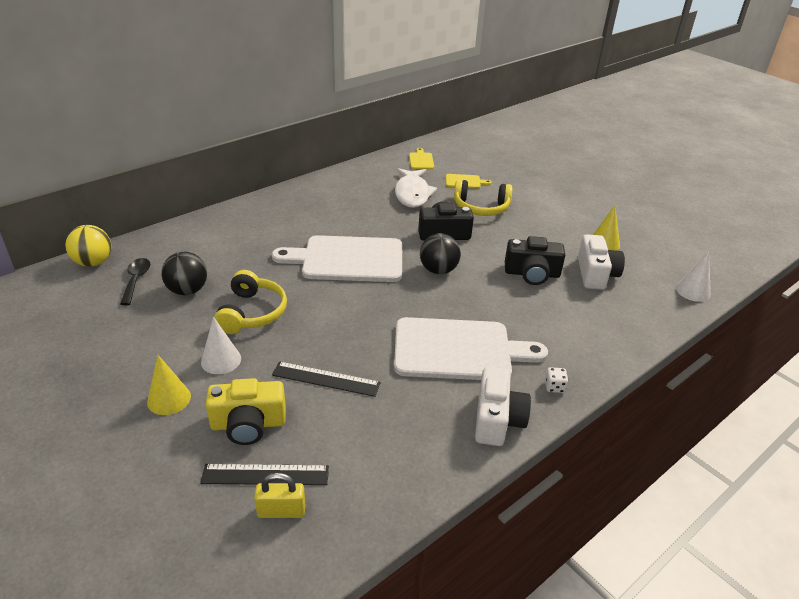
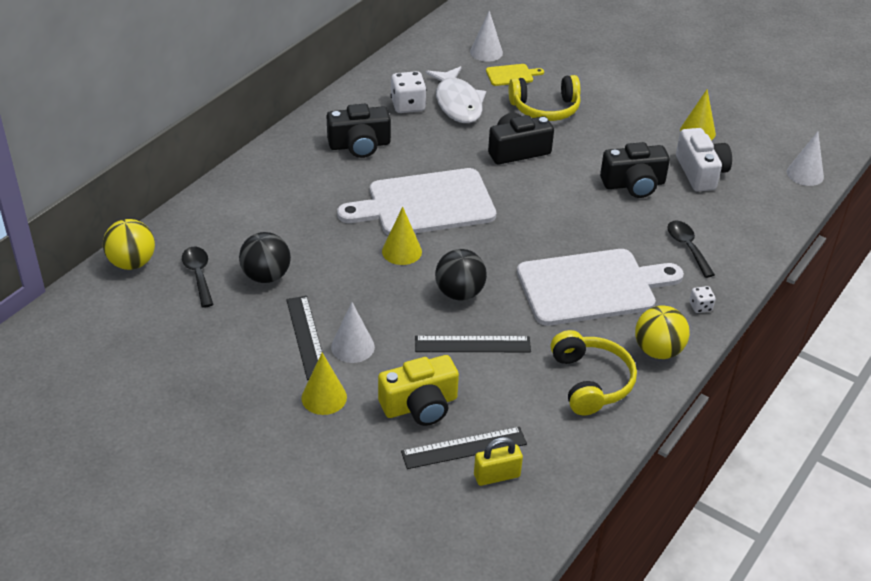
camera: 15 degrees left, 5 degrees up
yellow headphones [214,270,287,334] -> yellow headphones moved to [551,330,637,415]
yellow cutting board [409,148,434,169] -> none
black ball [420,233,461,274] -> black ball moved to [435,249,487,300]
white camera [475,367,531,446] -> yellow ball [635,306,690,359]
none -> black ruler [286,296,323,380]
none -> black camera [327,104,391,158]
none -> yellow cone [382,207,422,265]
none -> white dice [391,71,427,113]
none -> white cone [470,10,503,62]
none -> black spoon [667,221,715,278]

